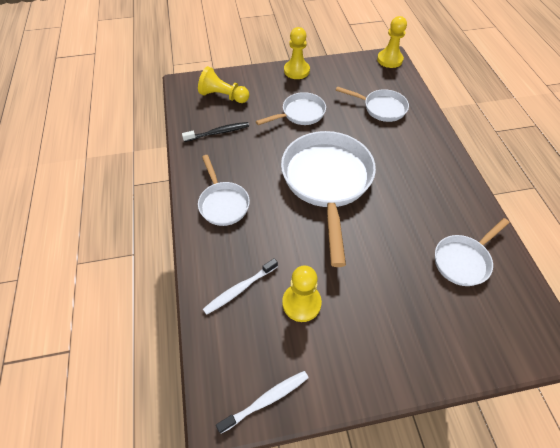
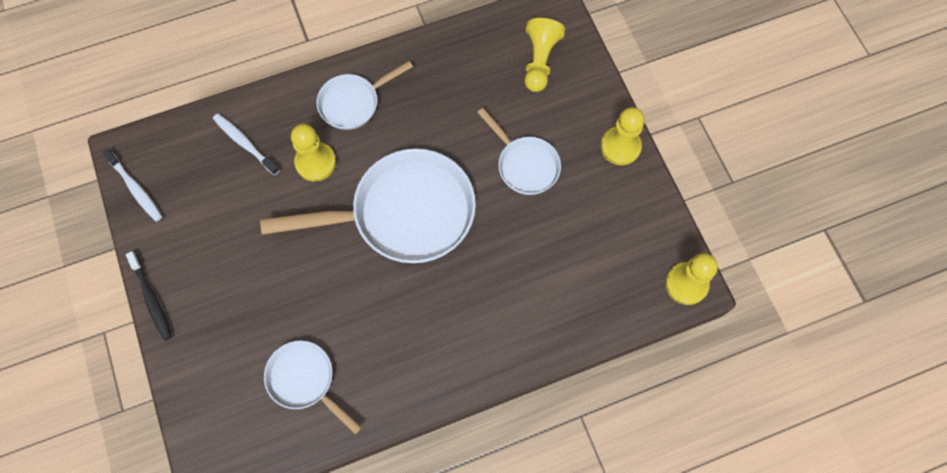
camera: 80 degrees right, 15 degrees up
black toothbrush [182,122,249,142] -> black toothbrush moved to [126,251,172,340]
yellow pawn [282,266,322,322] -> yellow pawn moved to [291,124,336,181]
white pan [336,86,409,122] -> none

